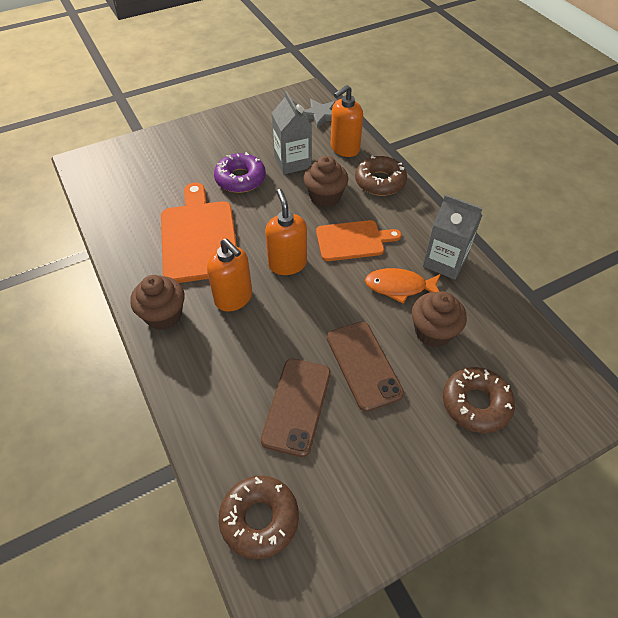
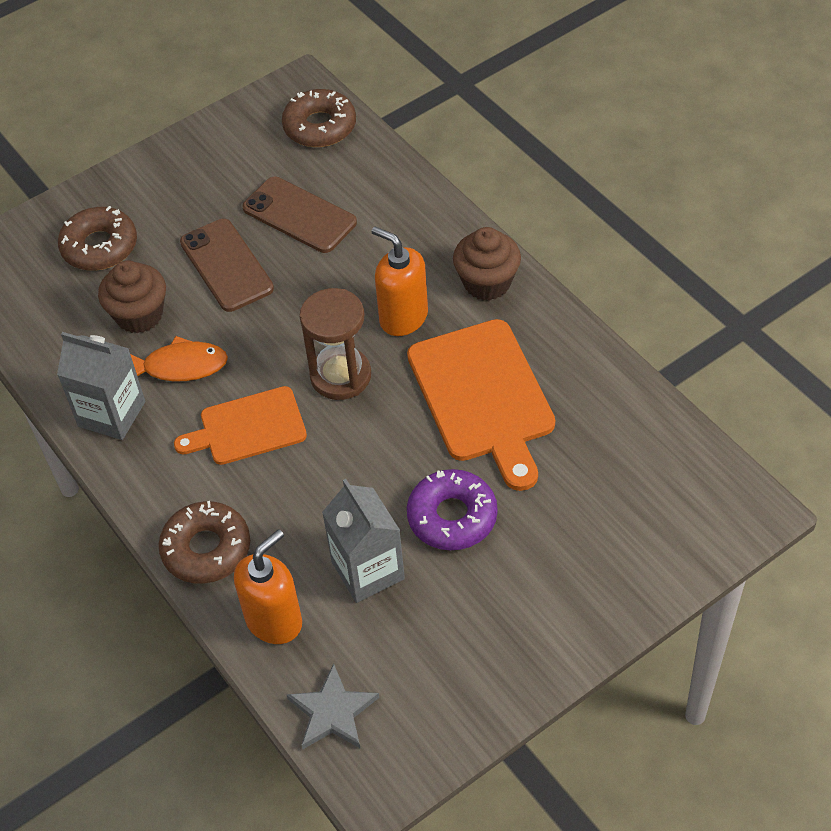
camera: 175 degrees right, 0 degrees up
brown phone [261,359,331,457] -> brown phone turned 60 degrees counterclockwise [242,177,357,253]
orange soap dispenser [265,189,307,275] -> brown hourglass [300,288,371,400]
brown cupcake [304,156,348,208] -> none

